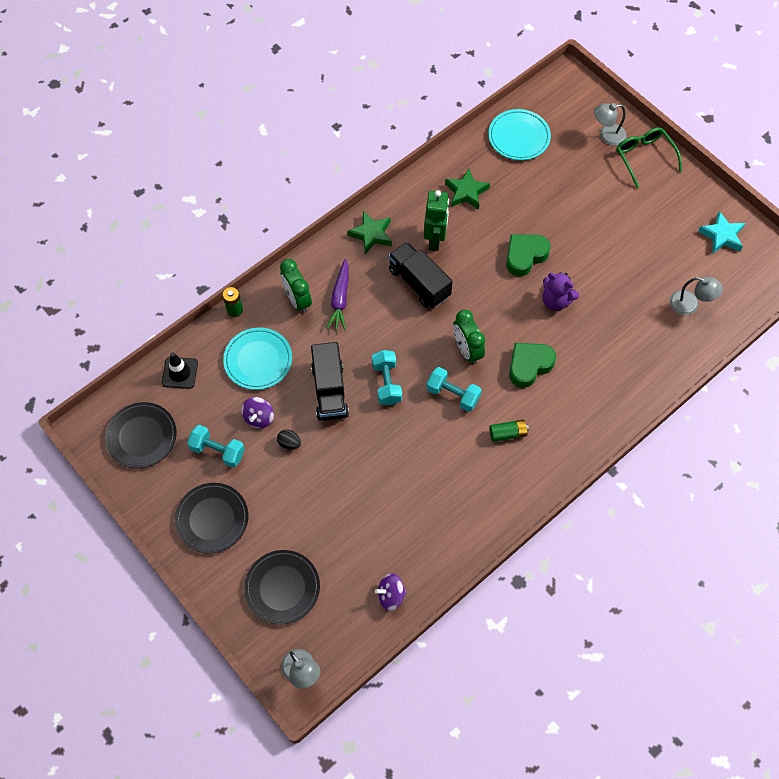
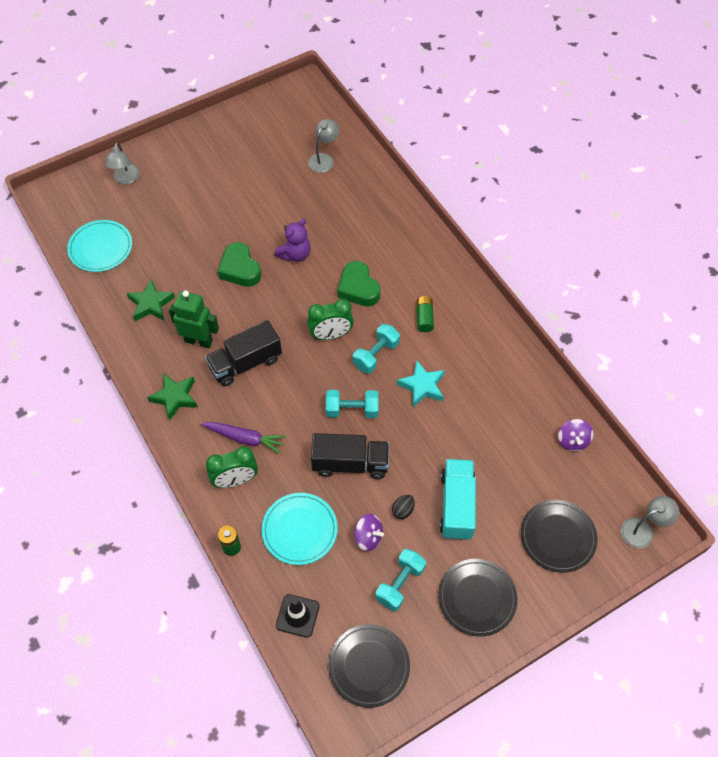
camera: 80 degrees left, 5 degrees down
green glasses [616,127,682,188] -> none
turquoise star [698,211,745,254] -> turquoise star moved to [397,360,445,407]
none -> turquoise truck [440,459,476,540]

